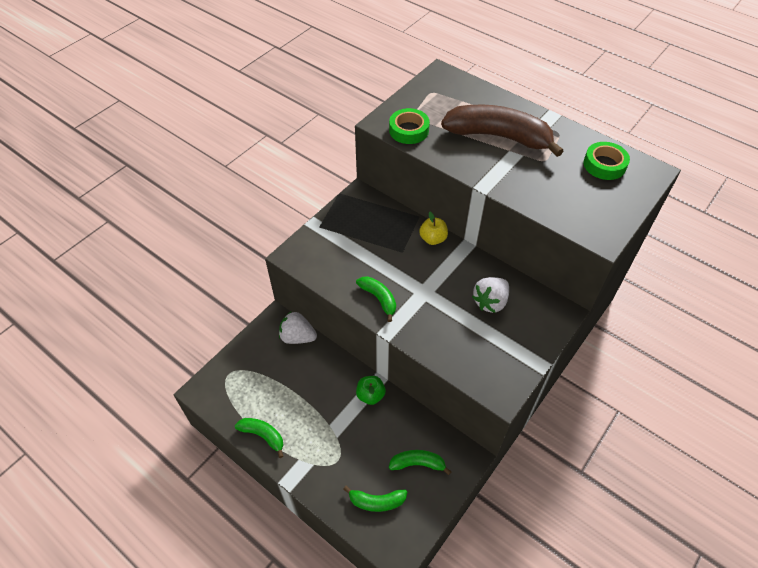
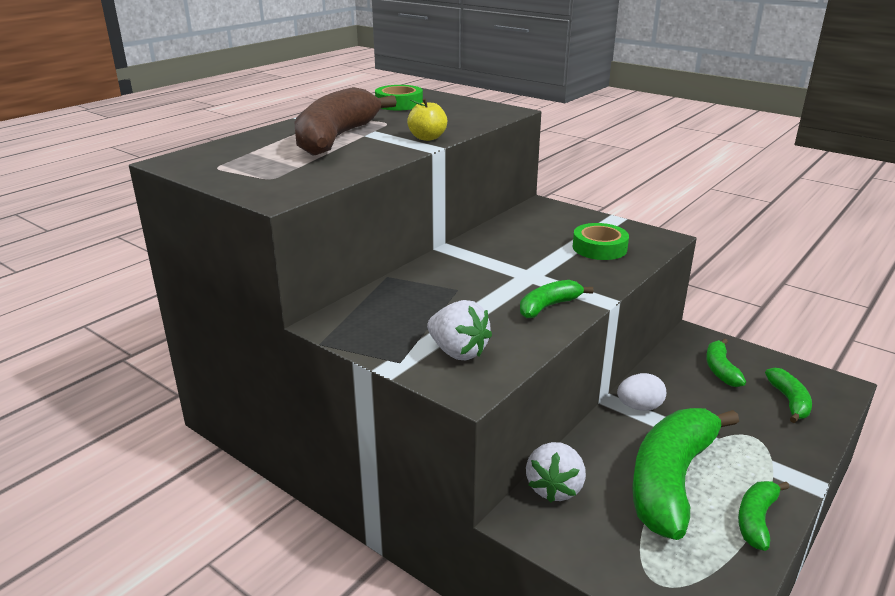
camera: 90 degrees left, 25 degrees down
green apple [356,376,386,405] -> white egg [617,373,666,411]
green tape [389,108,430,144] -> green tape moved to [573,223,629,260]
yellow apple [419,212,448,245] -> yellow apple moved to [407,99,447,141]
white strawberry [472,277,509,313] -> white strawberry moved to [427,300,492,360]
none -> green banana [632,408,739,540]

